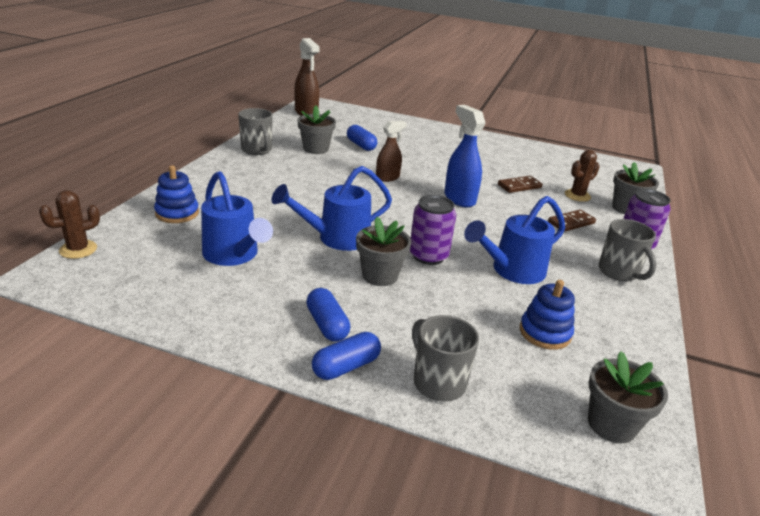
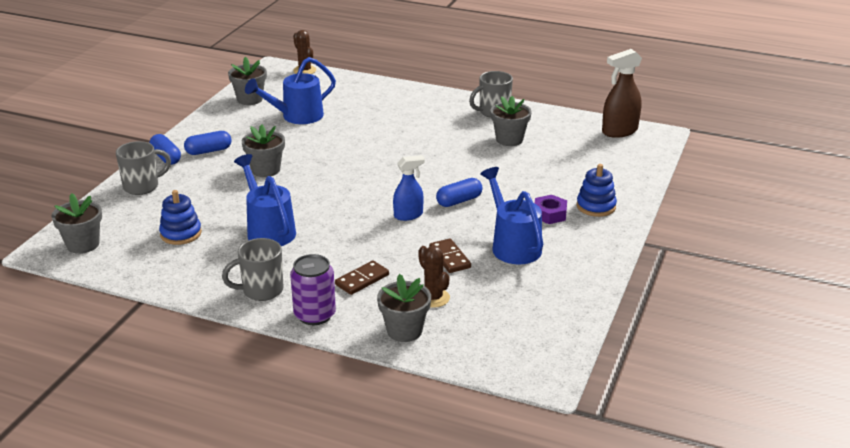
camera: 95 degrees right, 0 degrees up
blue stacking toy [154,165,199,223] -> blue stacking toy moved to [577,164,617,217]
blue watering can [271,166,392,251] -> blue watering can moved to [480,167,543,264]
blue capsule [347,125,377,151] -> blue capsule moved to [436,178,483,207]
brown spray bottle [376,121,407,182] -> none
purple can [410,195,456,265] -> none
blue spray bottle [444,105,485,207] -> blue spray bottle [393,155,425,221], size x0.67
brown domino [548,210,596,232] -> brown domino turned 75 degrees clockwise [335,261,389,295]
none -> grey flower pot [228,57,267,105]
none -> purple nut [535,195,567,224]

